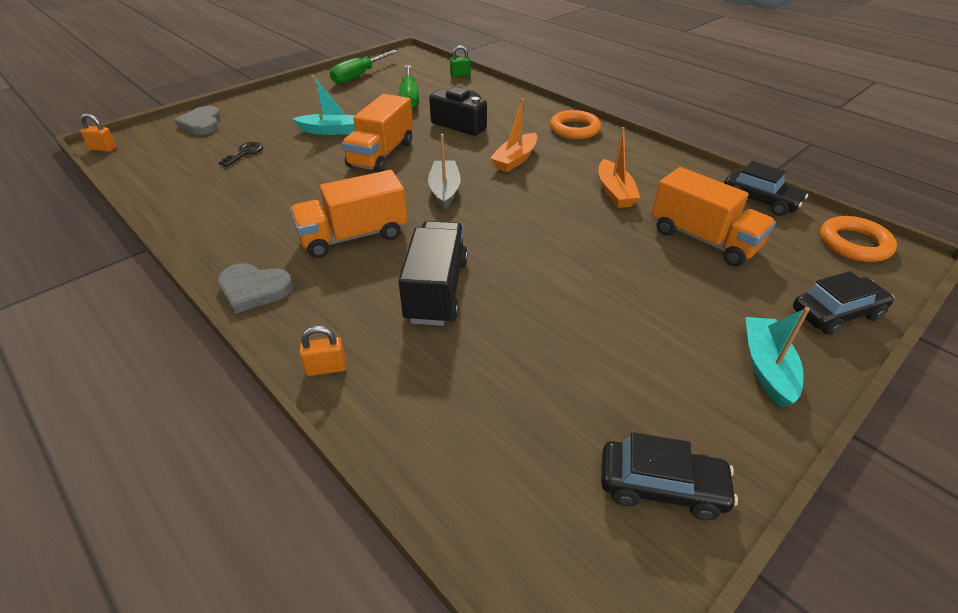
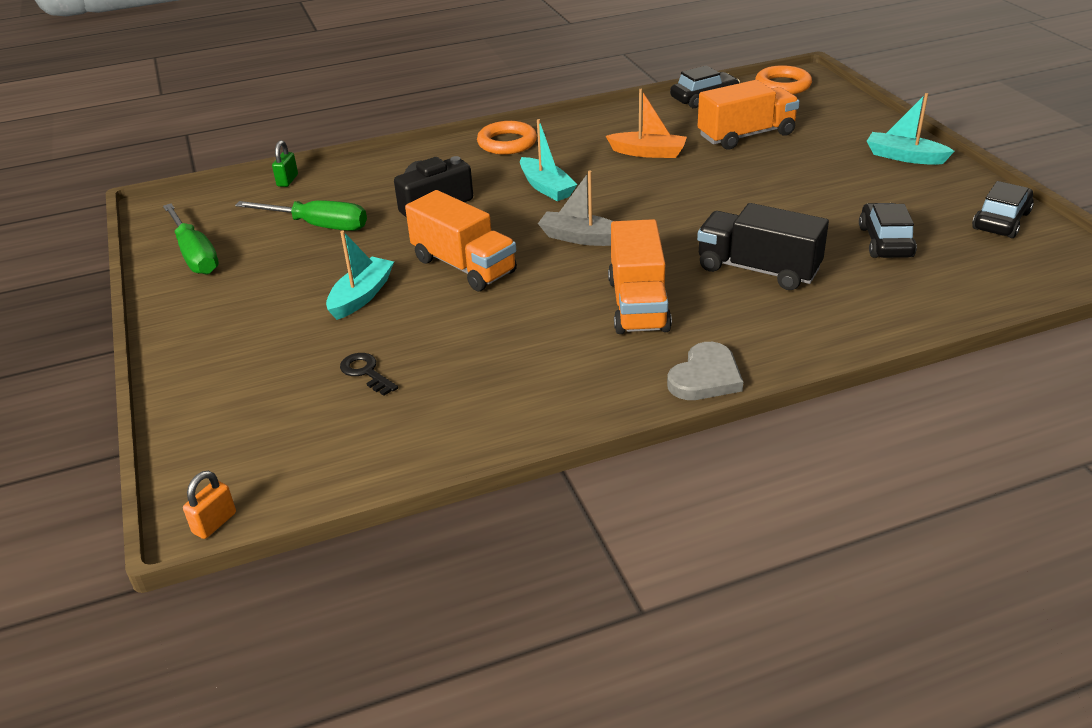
camera: 65 degrees left, 5 degrees down
grey heart [175,106,221,135] -> none
orange padlock [299,326,346,376] -> none
orange boat [490,99,537,172] -> turquoise boat [520,119,577,201]
black car [793,271,894,335] -> black car moved to [859,203,917,258]

